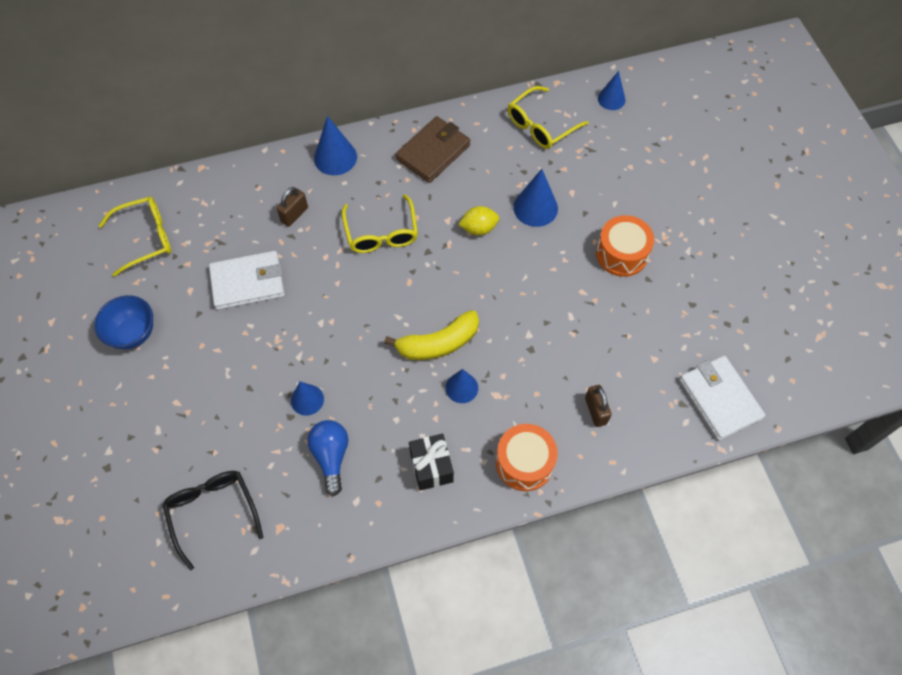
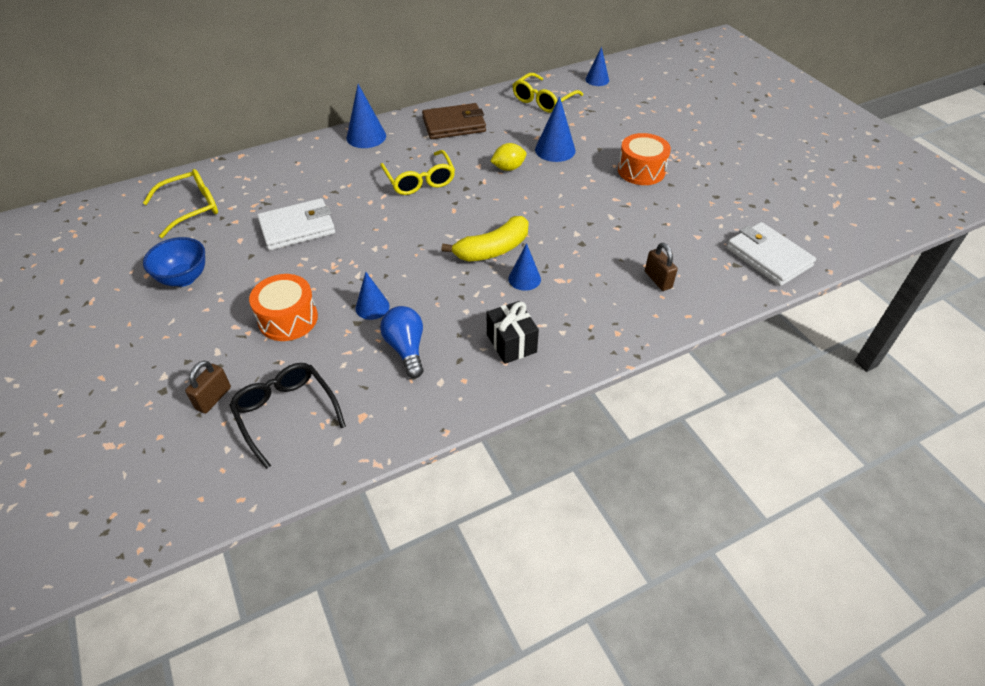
camera: 10 degrees left, 15 degrees down
brown padlock [277,187,308,227] -> brown padlock moved to [185,361,231,413]
brown wallet [395,116,470,183] -> brown wallet turned 45 degrees clockwise [422,103,486,139]
orange drum [496,424,558,491] -> orange drum moved to [249,274,318,341]

